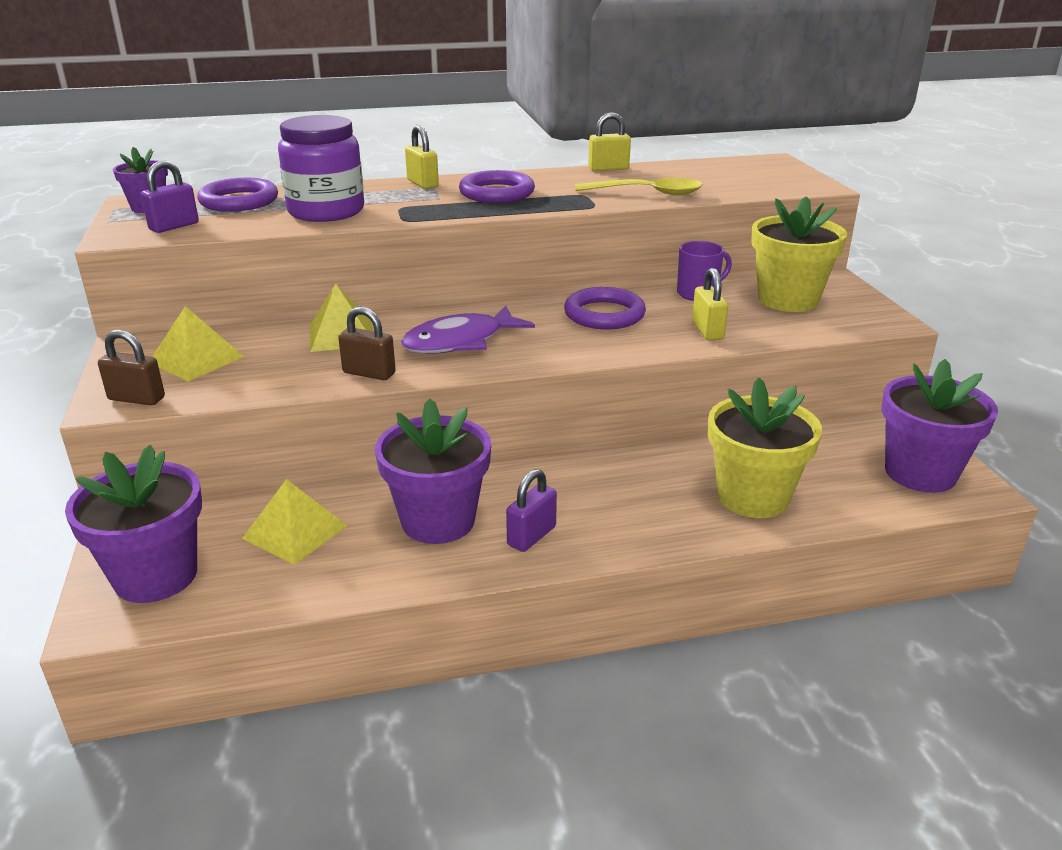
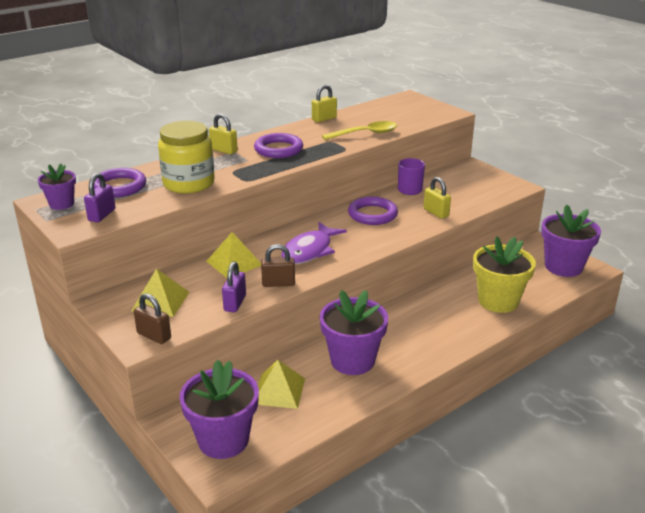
camera: 25 degrees left, 0 degrees up
brown padlock [98,330,165,405] -> brown padlock turned 45 degrees clockwise [134,293,171,344]
purple jar [278,115,364,222] -> yellow jar [158,121,215,194]
purple padlock [506,469,557,552] -> purple padlock moved to [222,262,246,312]
yellow flower pot [751,196,847,312] -> none

